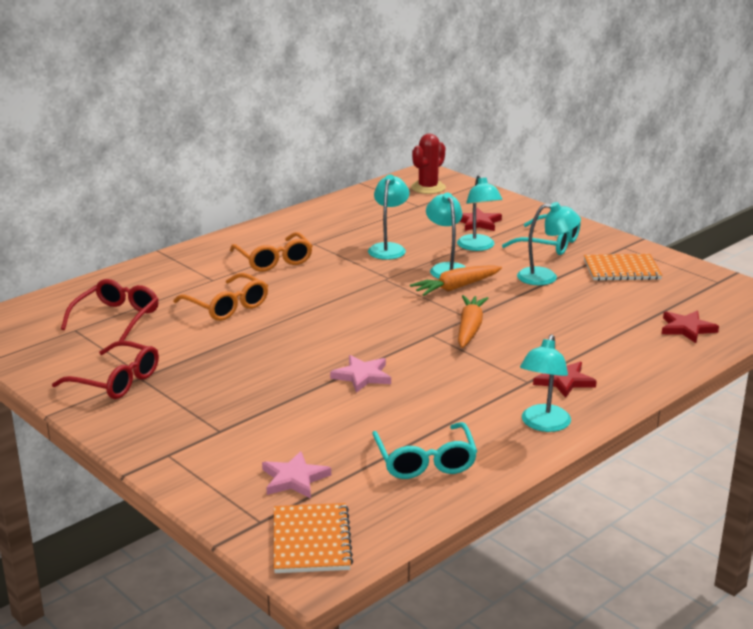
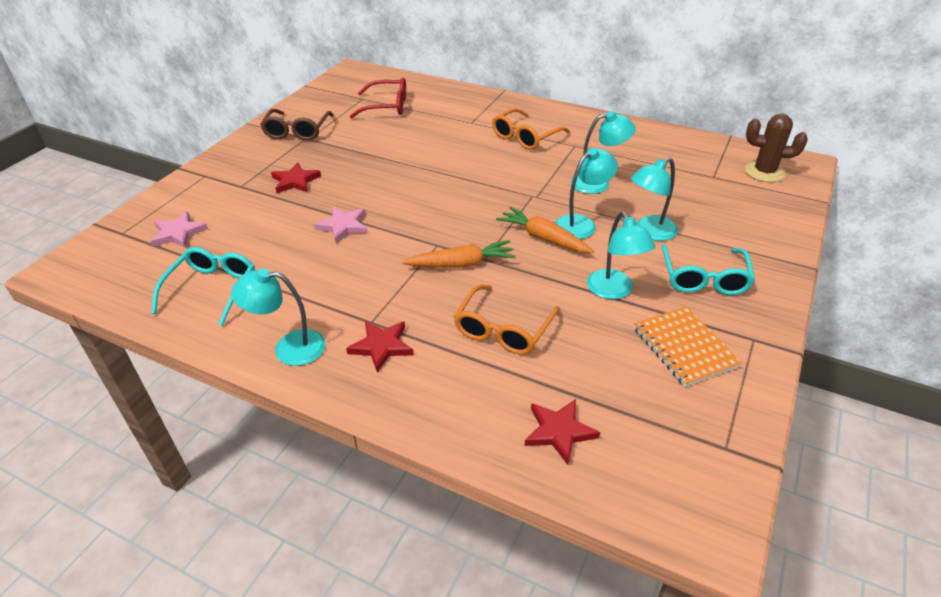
camera: 70 degrees right, 15 degrees up
red glasses [52,341,159,399] -> brown glasses [260,109,333,141]
orange glasses [173,273,268,321] -> orange glasses moved to [454,284,560,355]
orange notebook [274,503,353,573] -> none
turquoise glasses [372,422,477,479] -> turquoise glasses turned 135 degrees clockwise [151,247,255,326]
red cactus [411,133,446,194] -> brown cactus [745,114,808,182]
red star [459,208,502,231] -> red star moved to [271,163,321,193]

